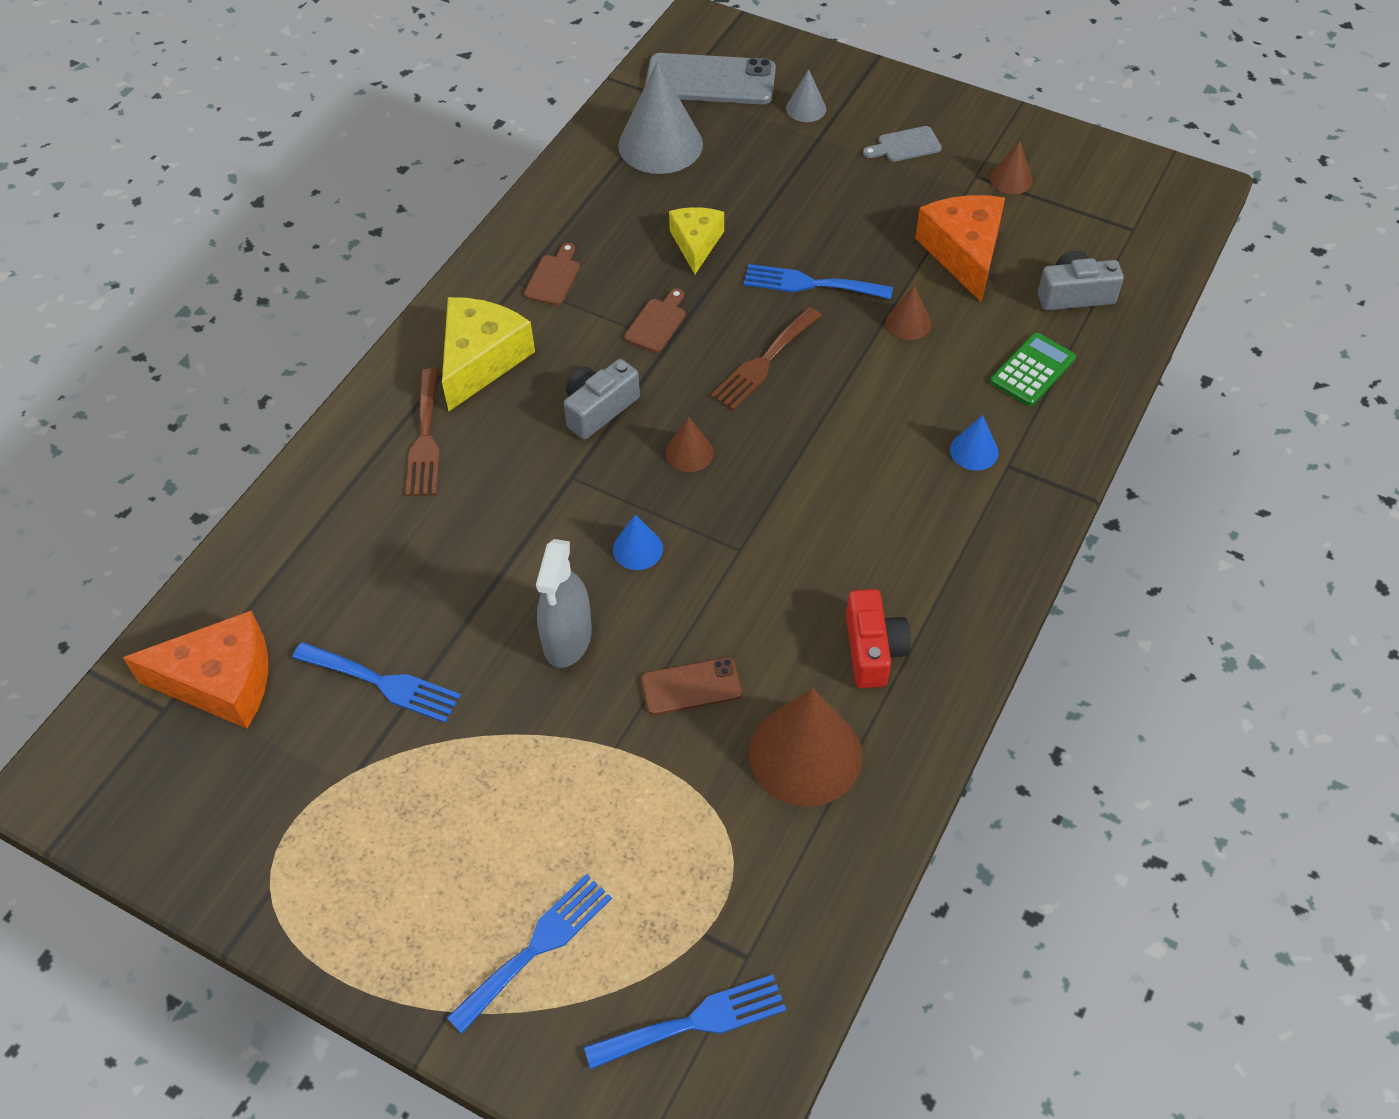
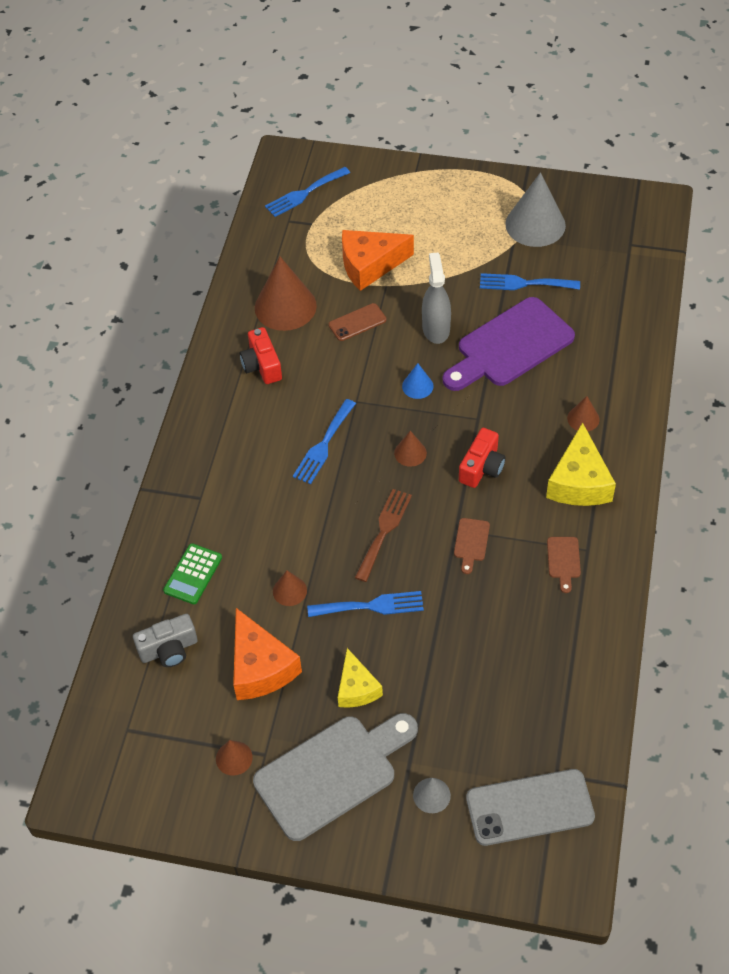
camera: 165 degrees right, 0 degrees up
orange cheese [123,611,268,729] -> orange cheese moved to [342,230,414,291]
brown fork [405,368,440,496] -> brown cone [567,396,600,431]
blue fork [447,874,612,1033] -> blue fork moved to [293,399,356,484]
grey camera [564,359,640,440] -> red camera [459,428,506,488]
grey cone [618,61,703,174] -> grey cone moved to [505,173,566,247]
yellow cheese [669,207,724,274] -> yellow cheese moved to [338,648,383,708]
grey cutting board [863,126,942,162] -> grey cutting board [253,713,418,841], size x2.47
blue cone [950,415,998,471] -> none
none -> purple cutting board [443,297,575,391]

